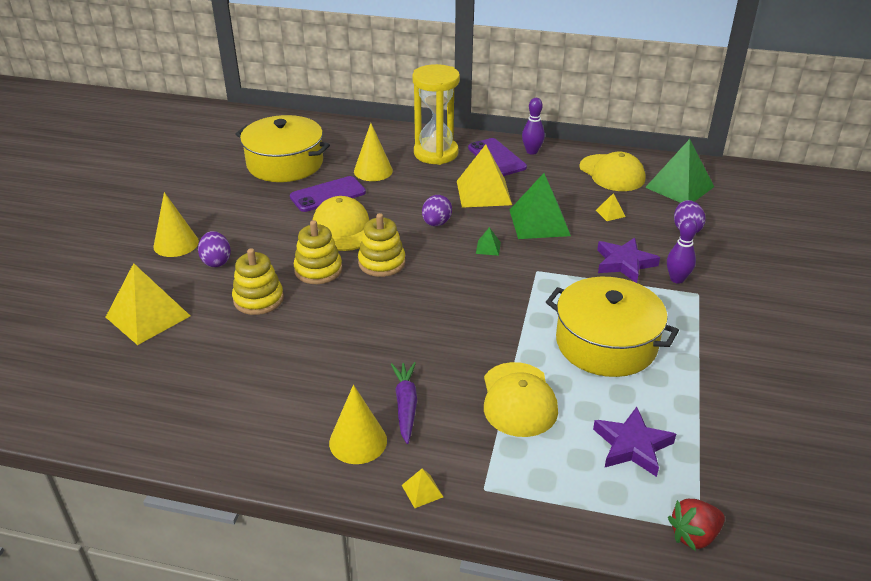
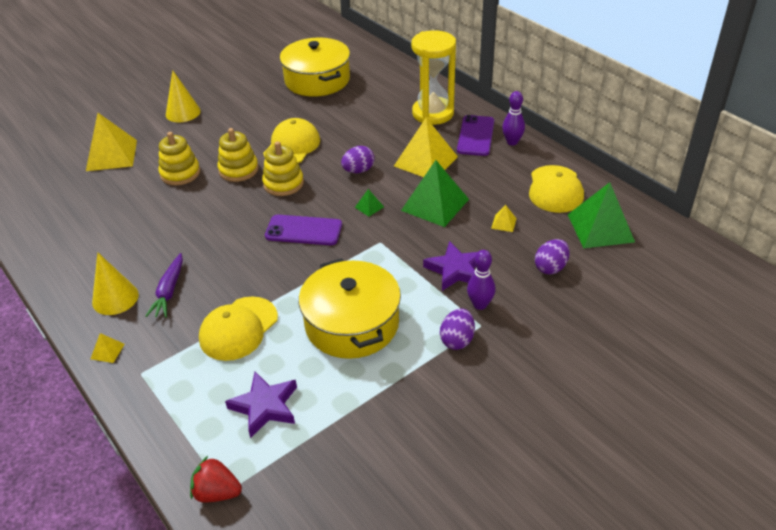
camera: 40 degrees right, 5 degrees up
purple egg [198,231,231,267] -> purple egg moved to [440,308,475,350]
purple phone [290,176,366,212] -> purple phone moved to [265,215,342,245]
yellow cone [354,123,393,181] -> none
purple carrot [391,362,417,444] -> purple carrot turned 150 degrees clockwise [145,253,183,318]

